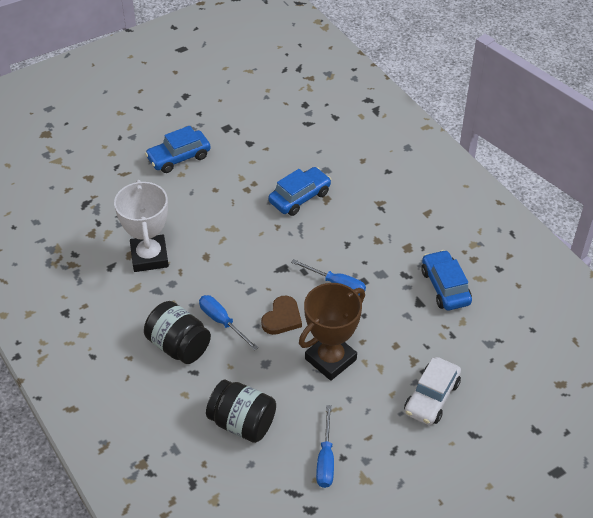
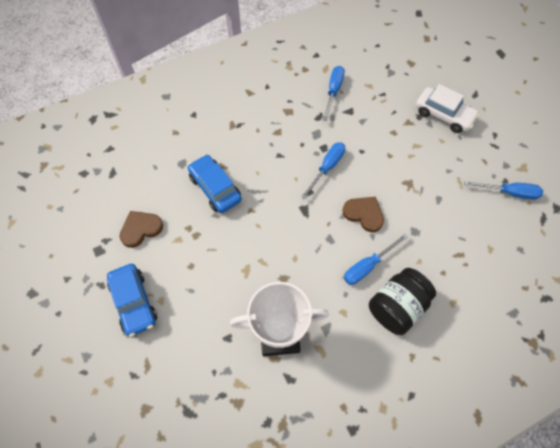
camera: 85 degrees left, 15 degrees up
black jar [206,380,276,443] -> none
brown trophy [299,283,365,381] -> none
blue car [421,250,472,310] -> blue screwdriver [323,66,345,121]
none -> brown heart [119,211,163,248]

